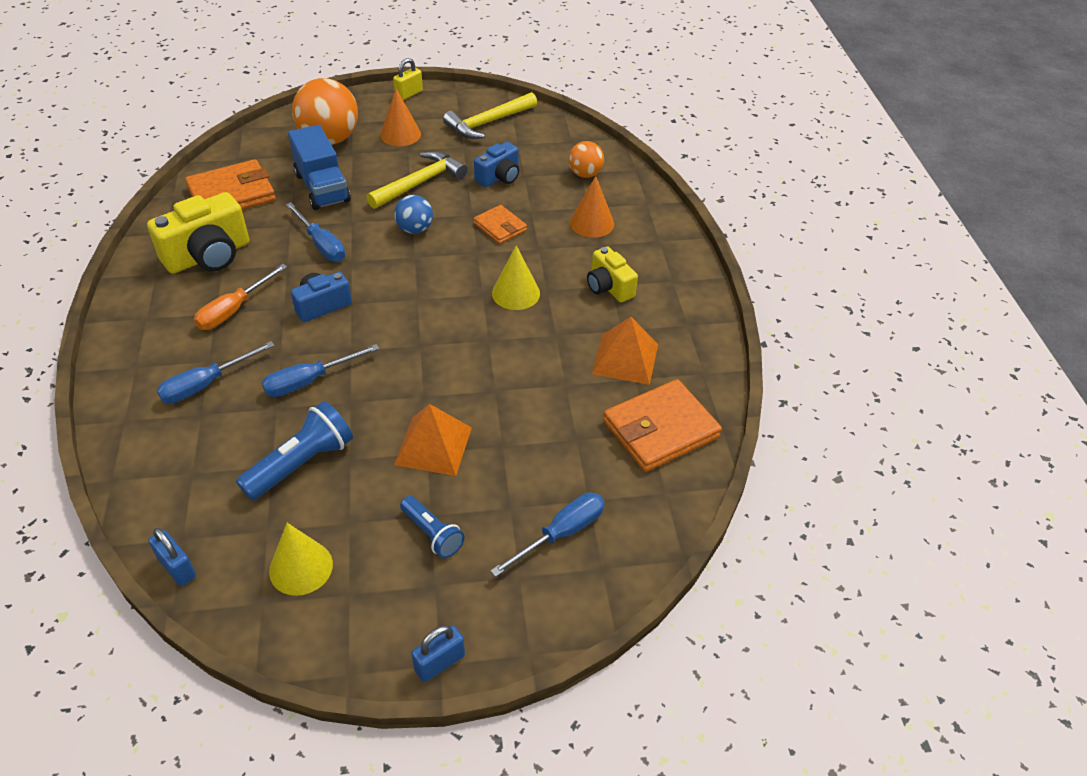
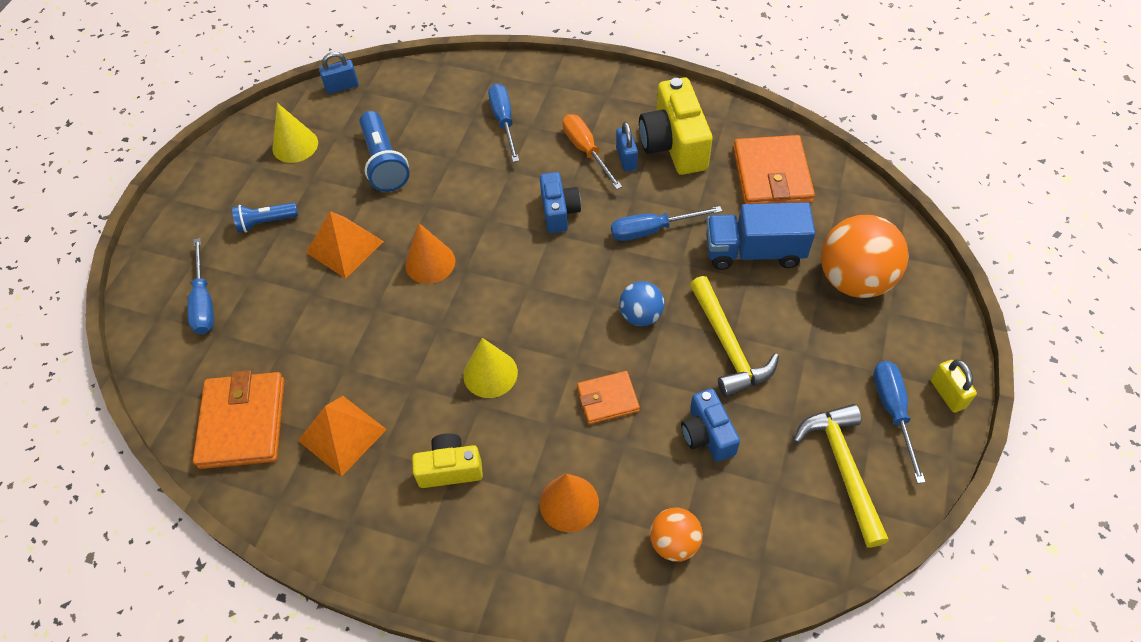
camera: 120 degrees right, 10 degrees up
blue screwdriver [262,344,379,397] -> blue screwdriver moved to [873,361,925,484]
orange cone [380,89,421,146] -> orange cone moved to [405,223,455,284]
blue padlock [411,625,465,682] -> blue padlock moved to [616,122,638,172]

